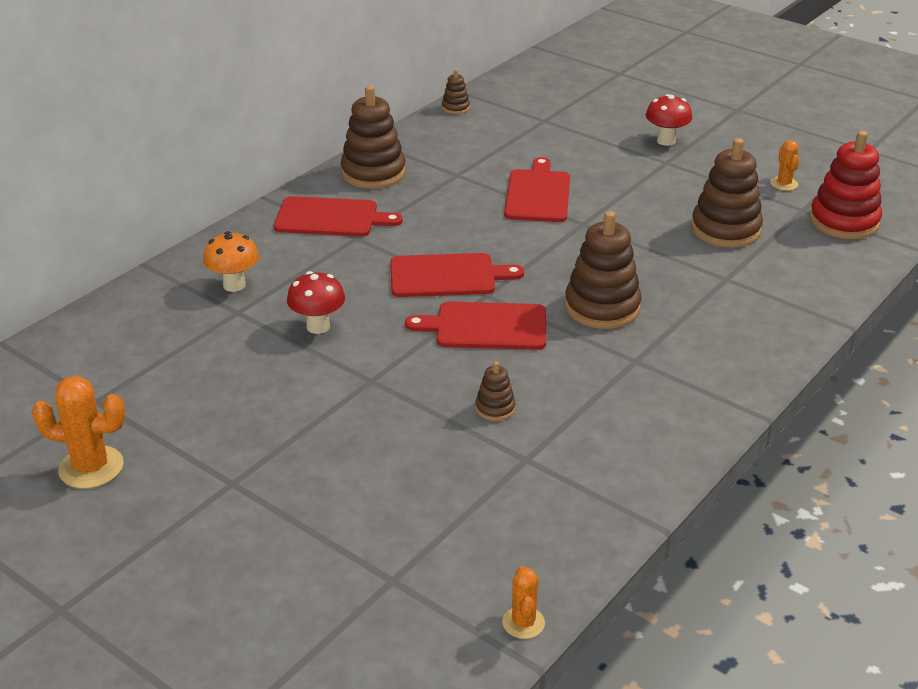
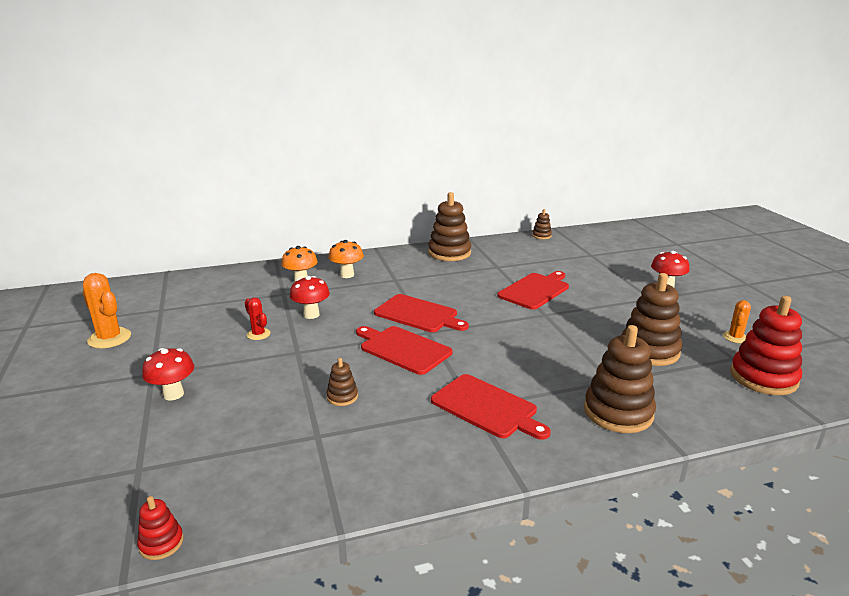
camera: 35 degrees right, 10 degrees down
red cutting board [274,196,402,237] -> red cutting board moved to [431,374,551,440]
orange cactus [503,566,545,639] -> red stacking toy [137,496,184,560]
brown stacking toy [565,211,642,329] -> brown stacking toy moved to [584,325,656,433]
none -> red mushroom [142,348,194,400]
none -> red cactus [244,297,271,340]
none -> orange mushroom [329,240,364,278]

